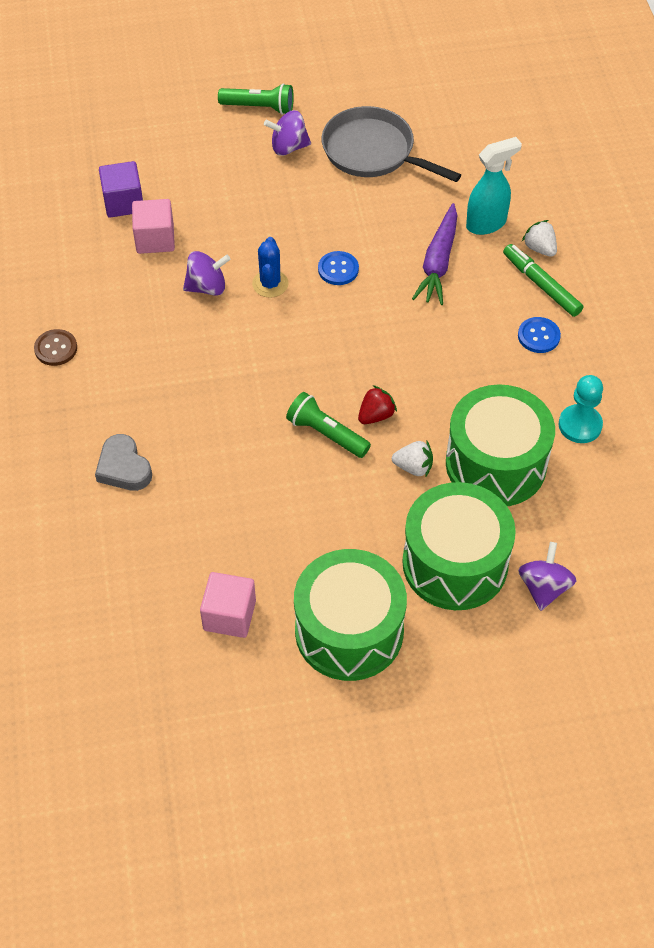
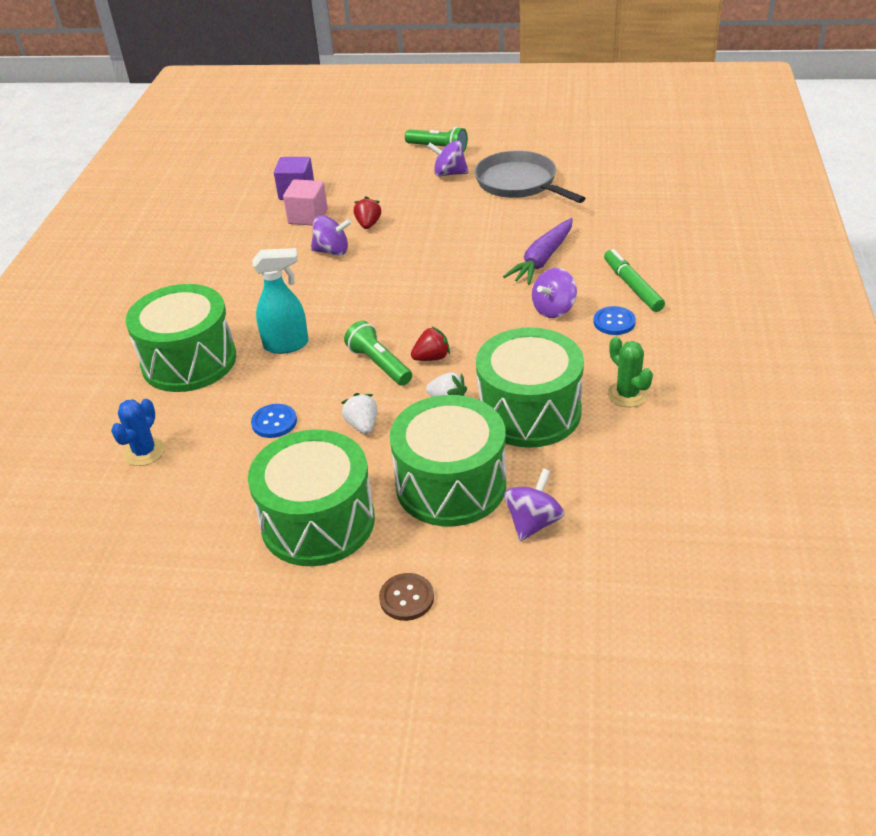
camera: 20 degrees right, 15 degrees down
brown button [34,329,77,366] -> brown button moved to [379,573,434,621]
grey heart [95,434,152,491] -> green drum [126,284,236,392]
pink cube [200,572,256,638] -> none
blue cactus [252,237,289,298] -> blue cactus moved to [111,399,165,466]
blue button [318,251,359,285] -> blue button moved to [251,404,297,438]
turquoise spray bottle [466,137,522,235] -> turquoise spray bottle moved to [252,248,309,354]
white strawberry [522,220,557,257] -> white strawberry moved to [341,393,377,434]
turquoise pawn [559,375,603,443] -> green cactus [608,337,653,407]
none -> red strawberry [354,196,381,229]
none -> purple spinning top [532,268,577,318]

